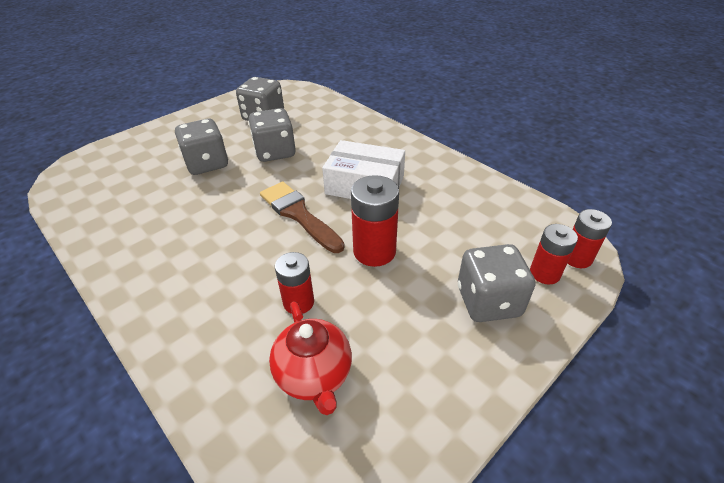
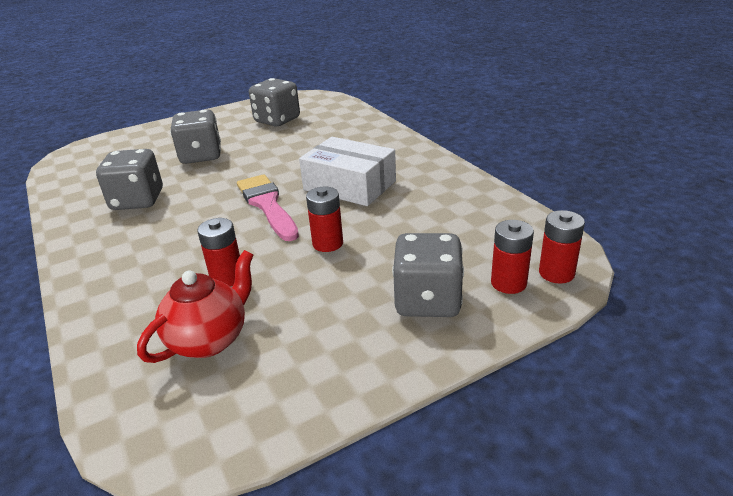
camera: 15 degrees right, 10 degrees down
grey dice [248,108,296,162] -> grey dice moved to [96,149,163,210]
brown brush [260,182,345,253] -> pink brush [237,174,299,241]
red teapot [269,301,352,415] -> red teapot turned 135 degrees counterclockwise [137,250,253,363]
red battery [351,175,399,267] -> red battery [306,187,343,252], size x0.65

